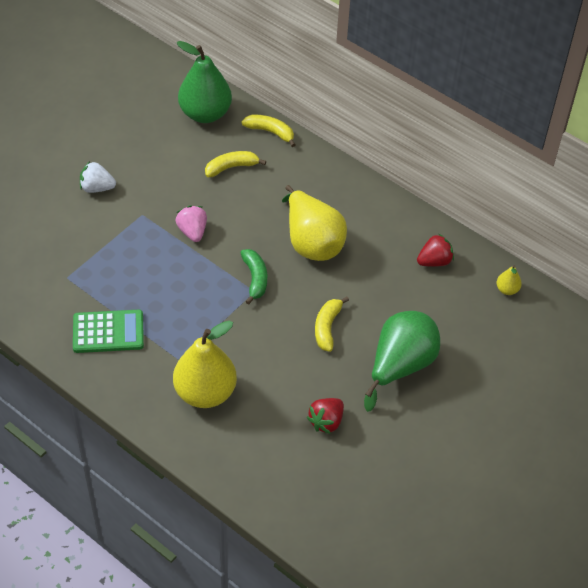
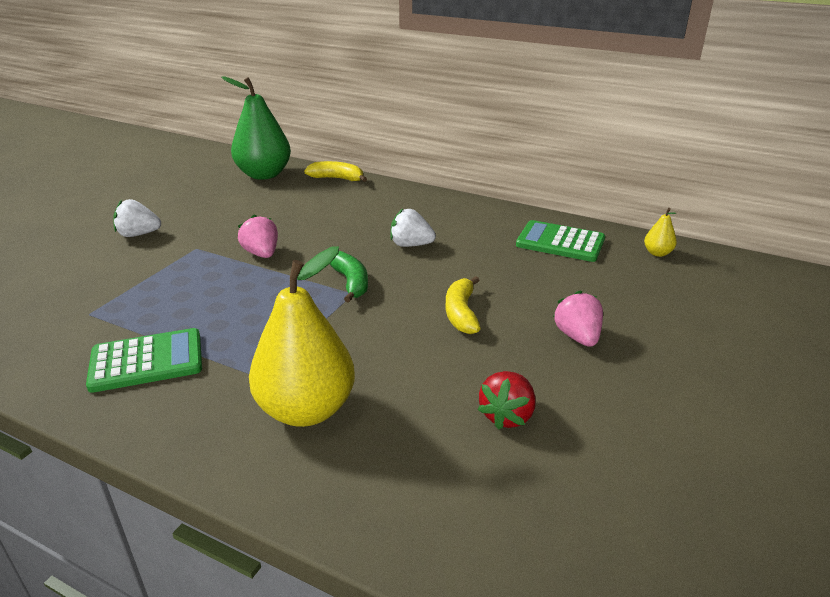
camera: 10 degrees left, 20 degrees down
yellow banana [205,151,266,177] -> none
yellow pear [282,185,347,261] -> white strawberry [390,209,436,247]
green pear [364,311,440,412] -> pink strawberry [553,290,603,347]
red strawberry [417,233,454,267] -> green calculator [516,220,605,262]

